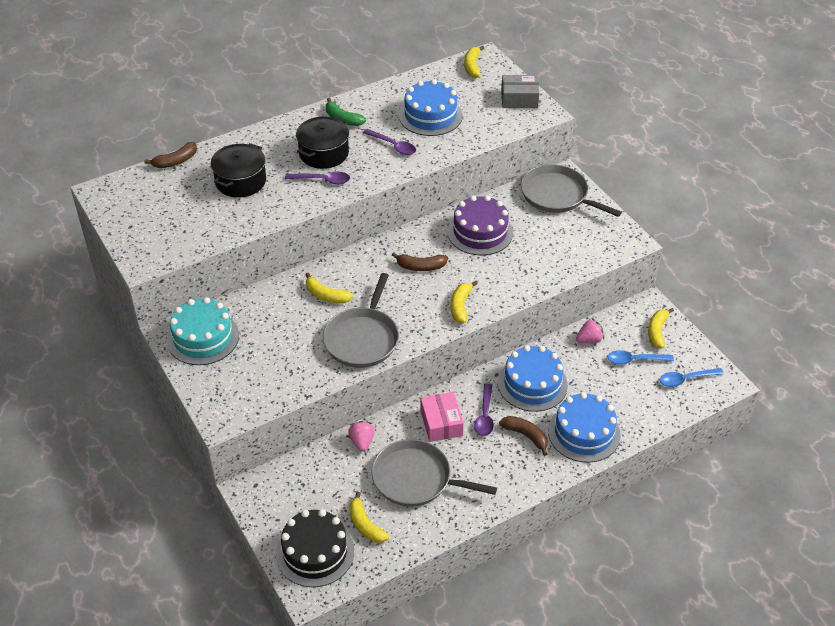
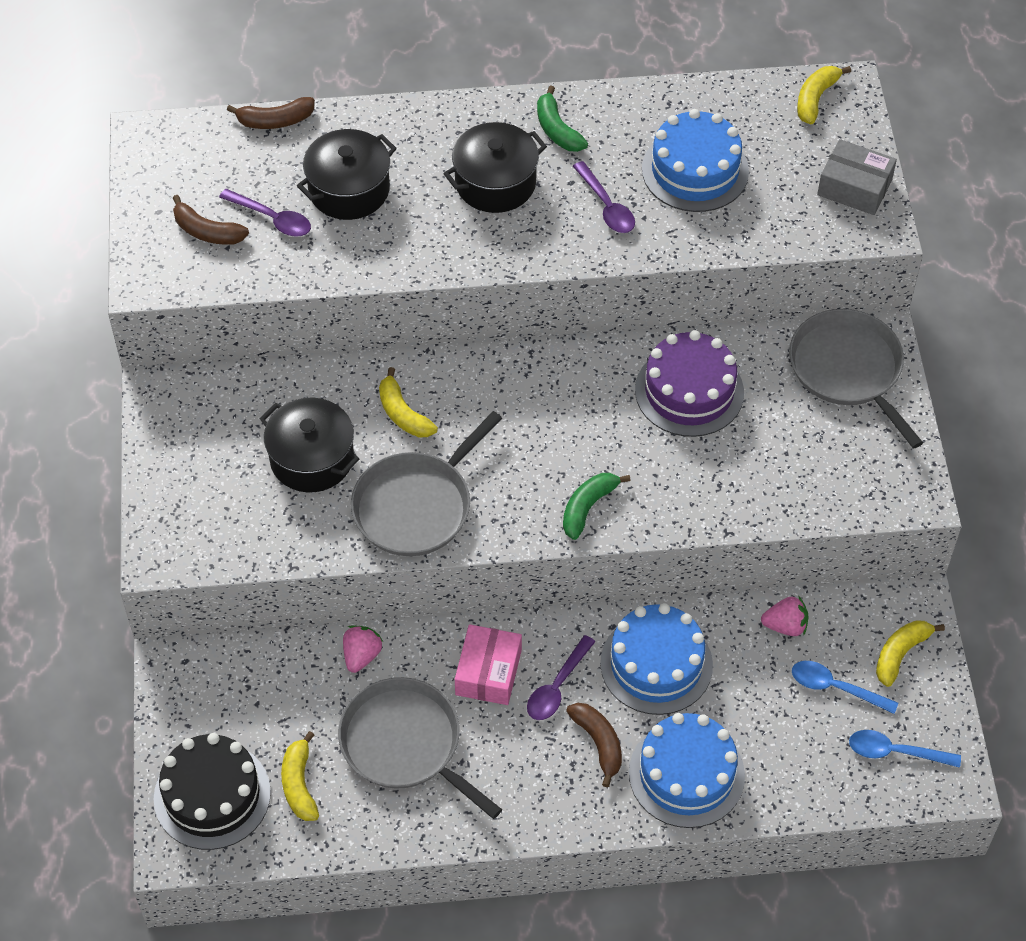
camera: 25 degrees right, 10 degrees up
turquoise cake [167,297,239,365] -> none
purple spoon [285,172,350,184] -> purple spoon moved to [219,189,311,237]
brown banana [392,252,448,271] -> brown banana moved to [173,195,249,245]
yellow banana [451,281,478,323] -> green banana [563,473,631,540]
none -> black pot [260,398,359,493]

